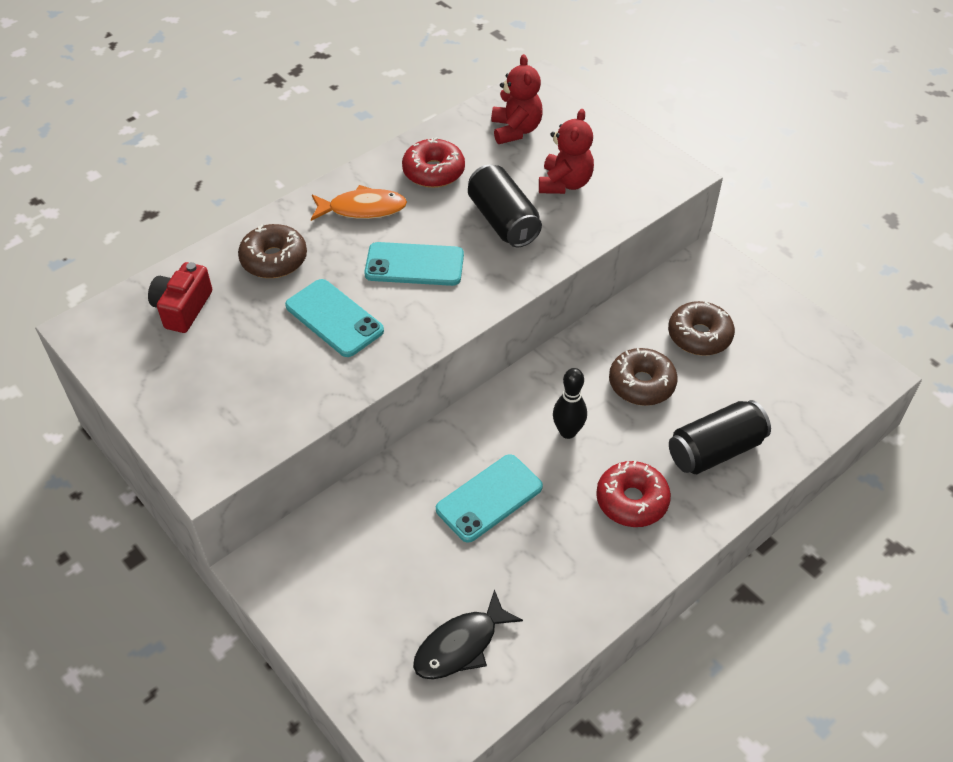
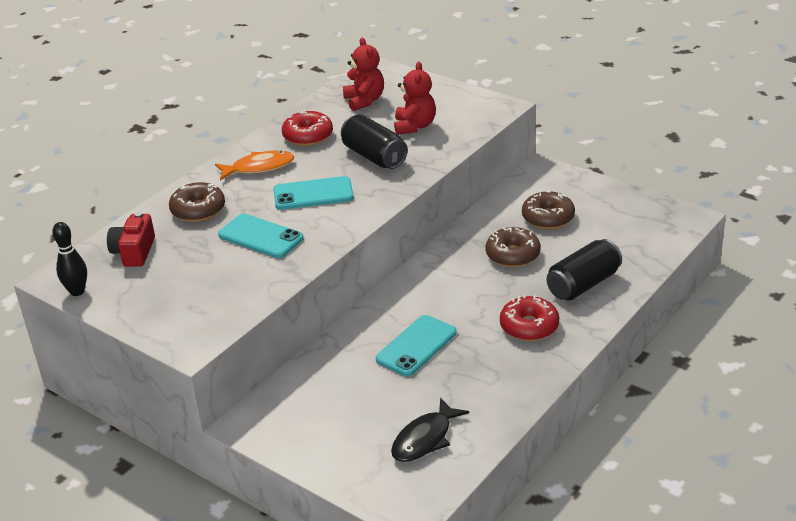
camera: 10 degrees left, 15 degrees down
black bowling pin [553,368,587,439] -> black bowling pin moved to [52,222,87,296]

